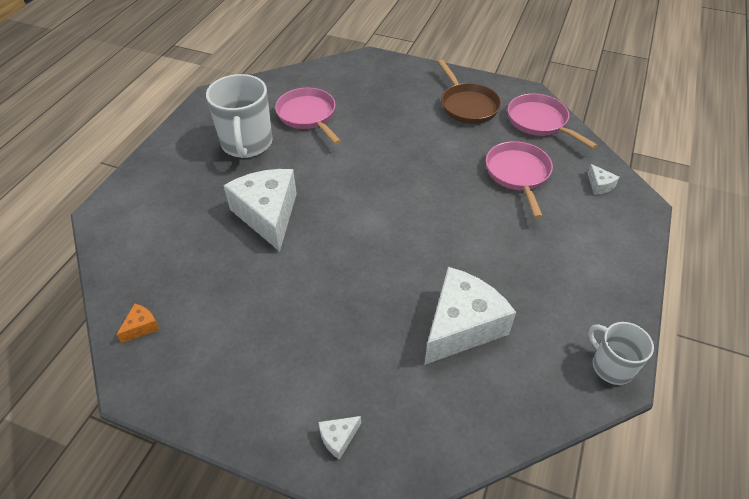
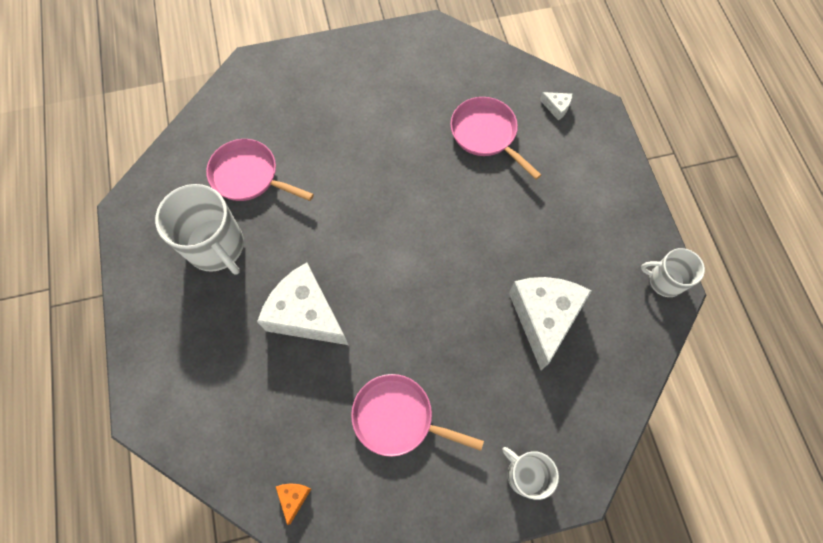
camera: 35 degrees left, 20 degrees up
white cheese [318,416,361,460] -> white mug [502,447,559,500]
brown pan [438,60,501,124] -> none
pink pan [508,94,597,149] -> pink pan moved to [351,374,484,457]

